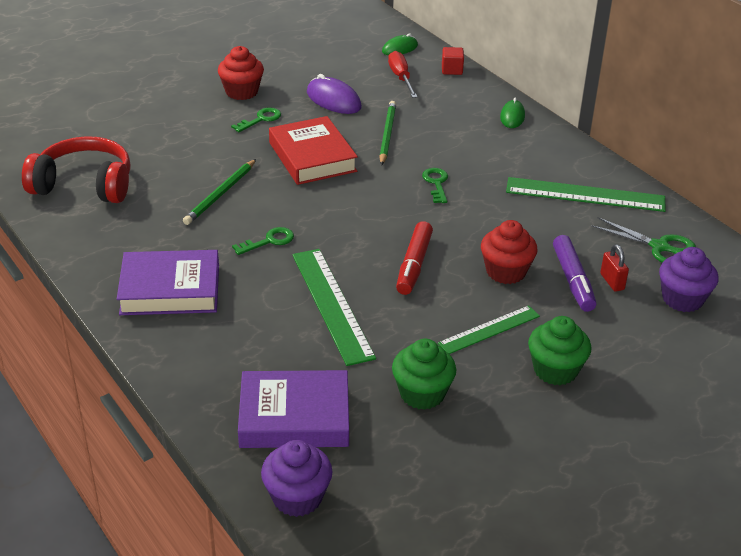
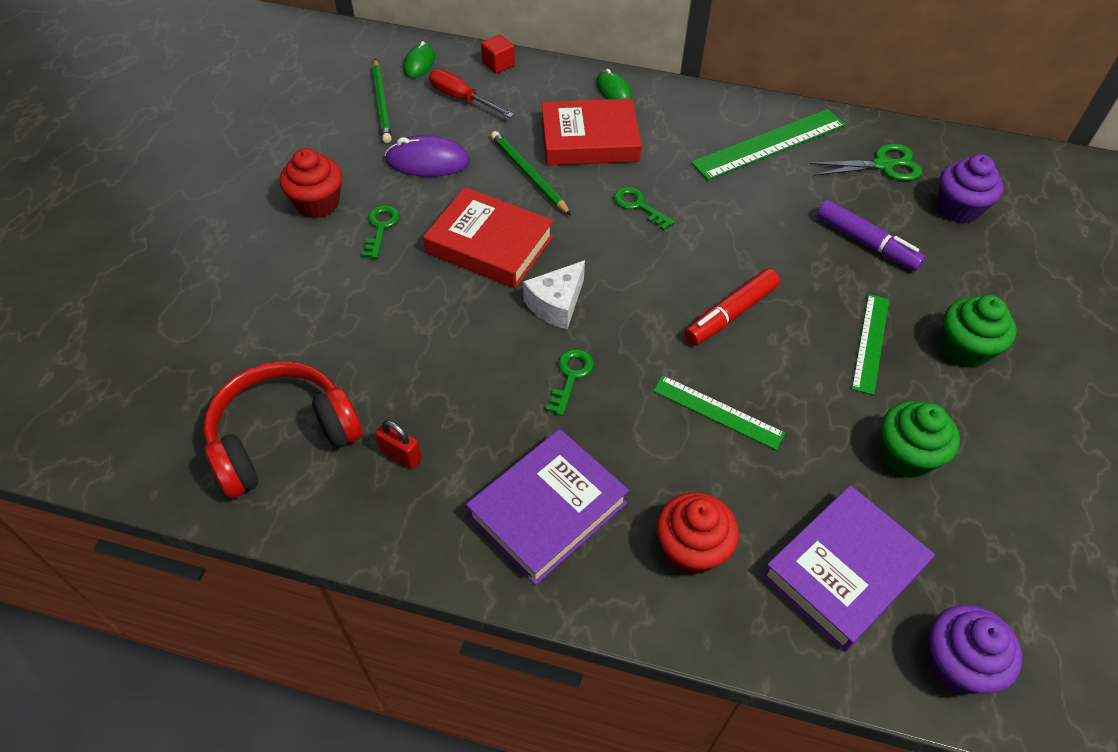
camera: 40 degrees left, 15 degrees up
green pencil [183,159,256,225] -> green pencil moved to [372,59,392,143]
green ruler [292,249,376,366] -> green ruler [653,375,785,450], size x0.62
red marker [396,221,433,295] -> red marker turned 75 degrees clockwise [685,269,780,345]
red cupcake [481,220,538,284] -> red cupcake moved to [656,492,739,575]
red padlock [600,244,629,292] -> red padlock moved to [376,420,422,469]
none -> white cheese [523,260,585,329]
none -> red book [541,99,642,165]

